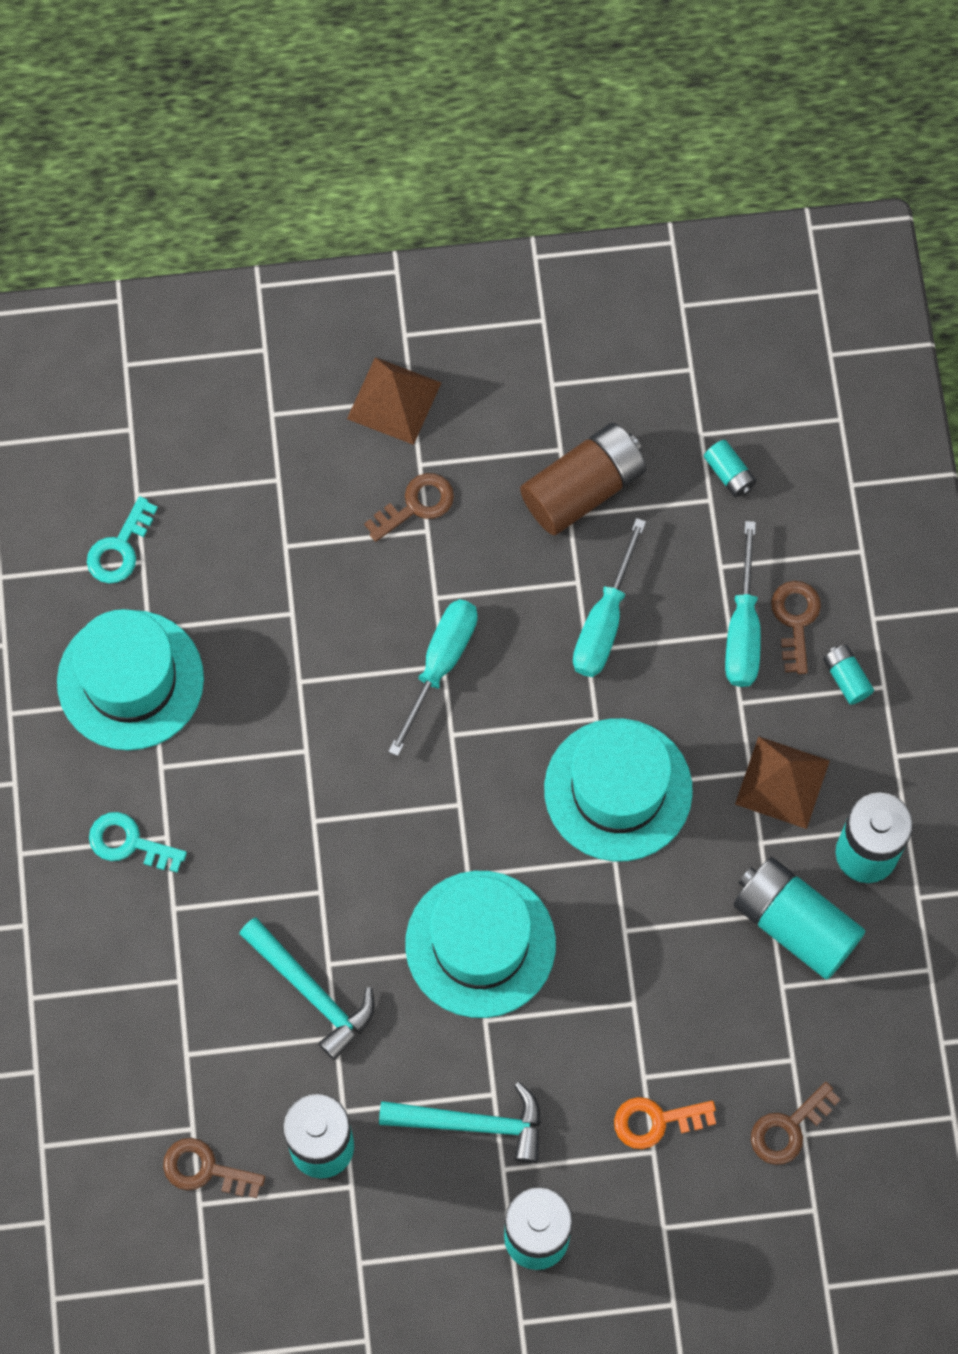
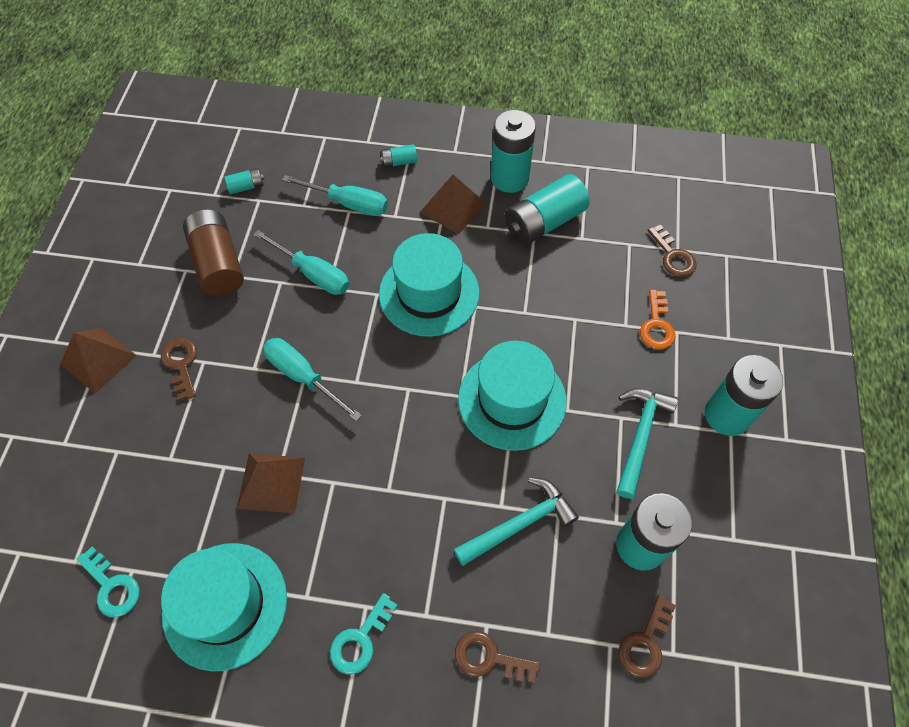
camera: 75 degrees left, 10 degrees down
brown key [771,581,821,674] -> brown key moved to [455,631,540,683]
none -> brown pyramid [237,453,305,513]

